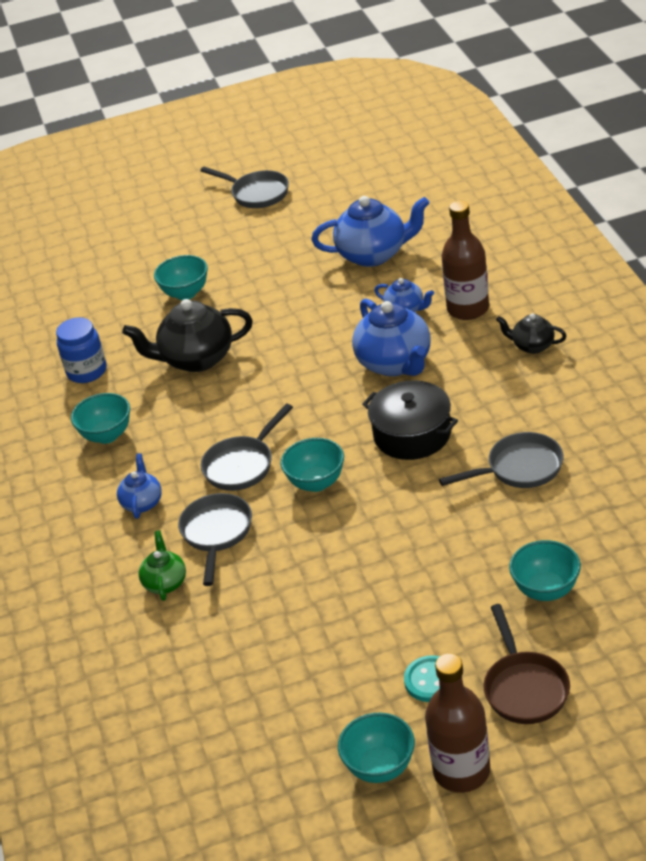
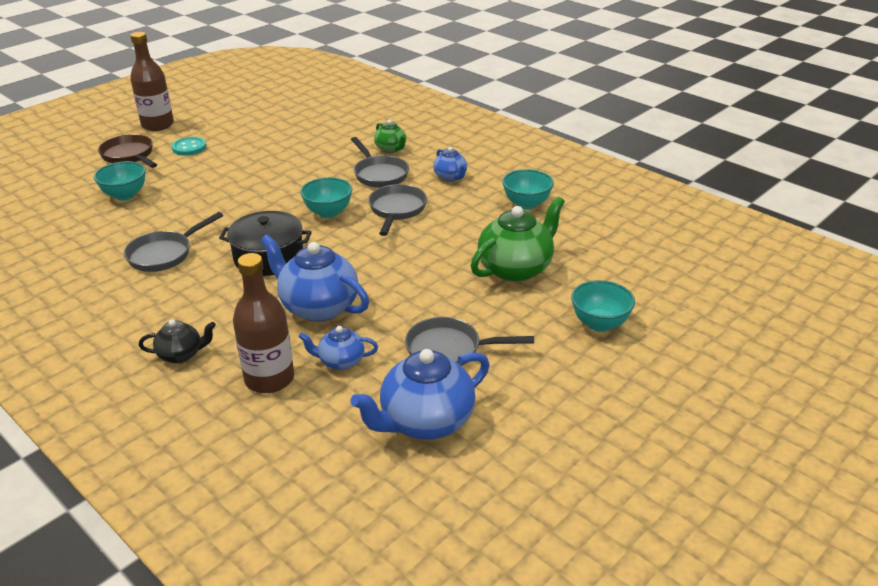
camera: 145 degrees right, 5 degrees down
blue jar [56,317,107,383] -> none
black teapot [122,299,253,372] -> green teapot [471,196,565,282]
grey pan [200,166,289,208] -> grey pan moved to [405,317,534,366]
turquoise bowl [338,712,415,783] -> none

